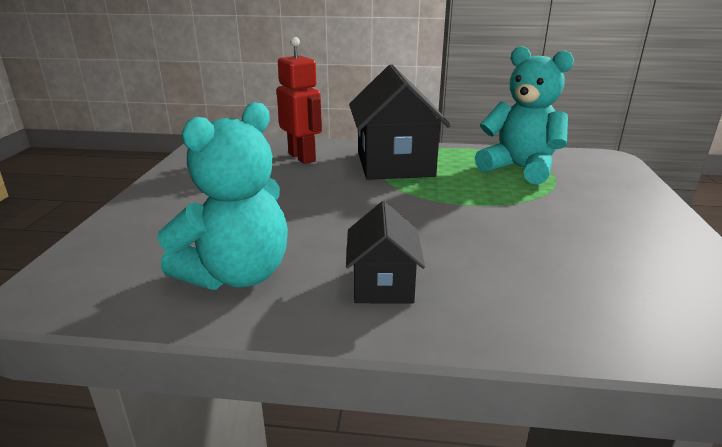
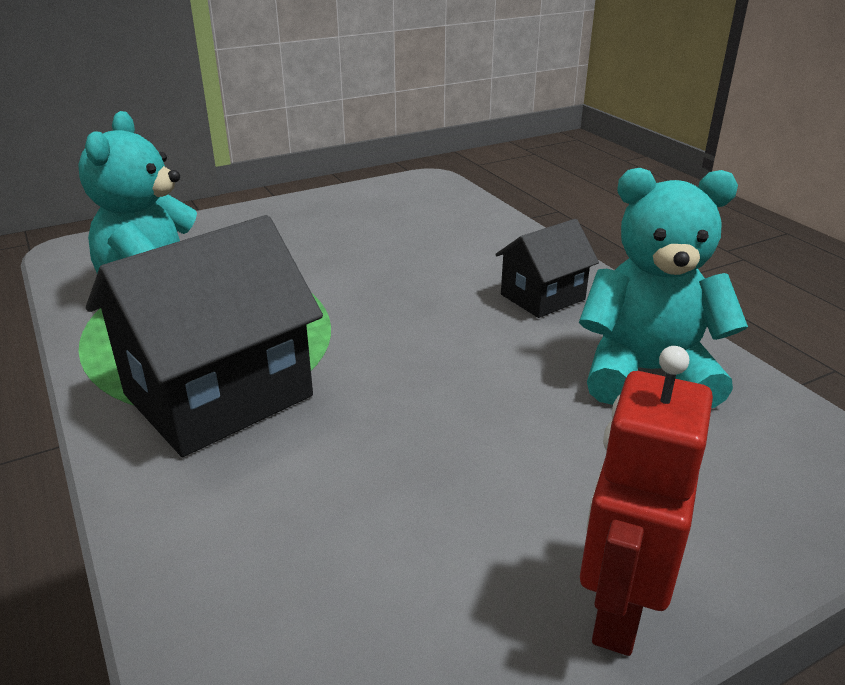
camera: 125 degrees left, 5 degrees up
red robot [277,37,322,164] -> red robot moved to [580,346,713,656]

